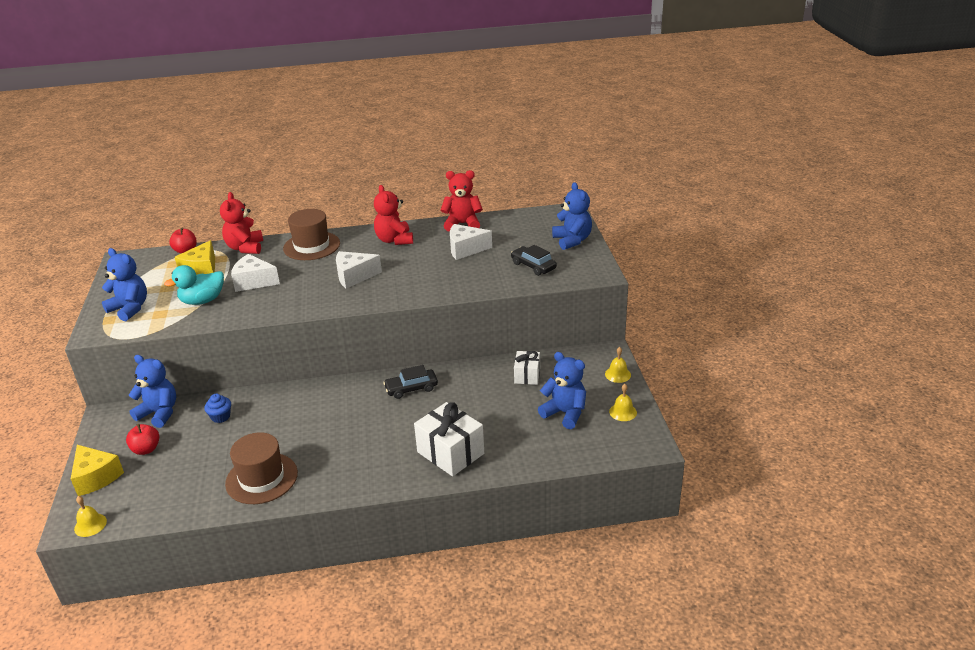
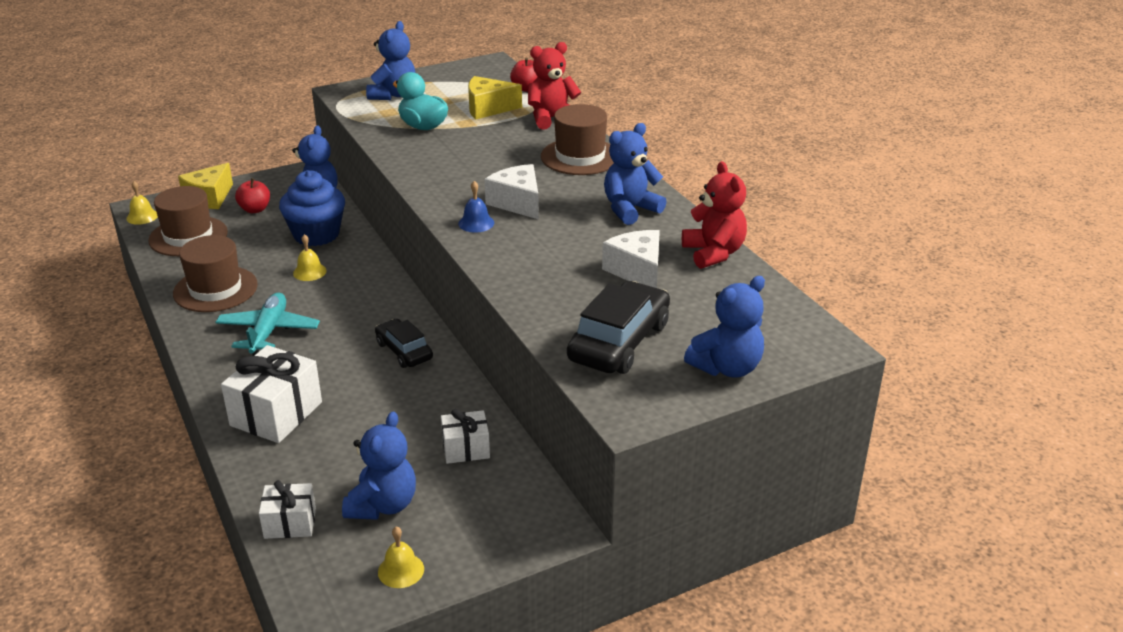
camera: 70 degrees right, 0 degrees up
blue cupcake [204,394,231,423] -> blue cupcake [279,170,345,246], size x2.10
white cheese [231,254,280,292] -> none
red teddy bear [374,185,413,245] -> blue teddy bear [604,123,667,225]
black car [511,245,557,276] -> black car [567,281,670,374], size x1.63
yellow bell [605,347,631,383] -> yellow bell moved to [293,234,327,281]
none -> brown hat [148,186,228,256]
none -> turquoise plane [215,293,320,356]
none -> white gift [259,480,316,539]
none -> blue bell [458,181,494,233]

